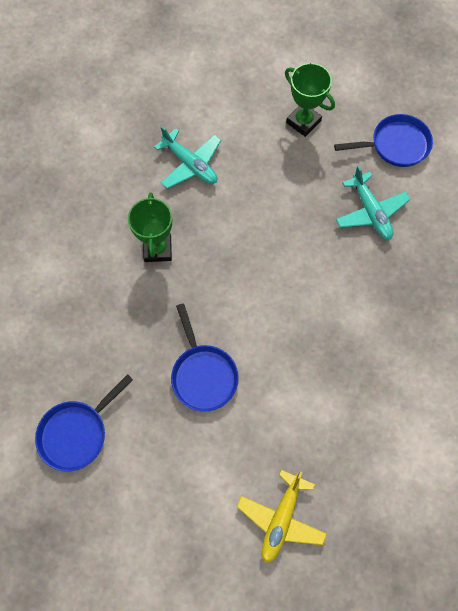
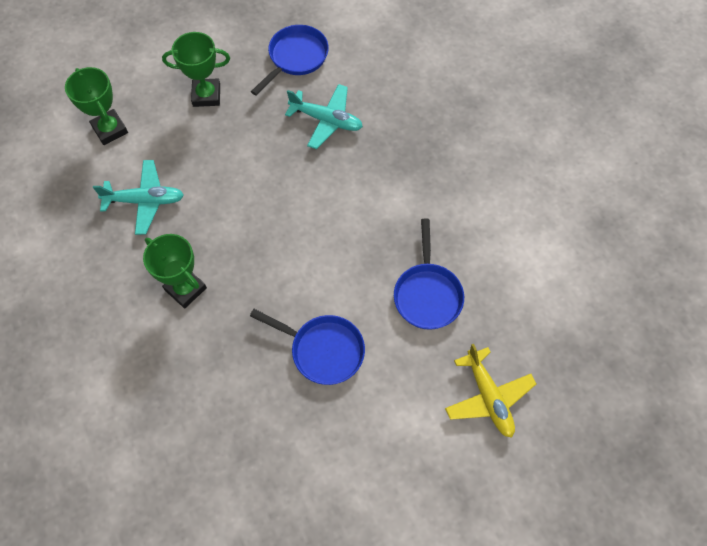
camera: 45 degrees left, 5 degrees down
blue pan [35,374,133,471] -> blue pan moved to [394,219,464,330]
none -> green trophy [65,67,128,145]

